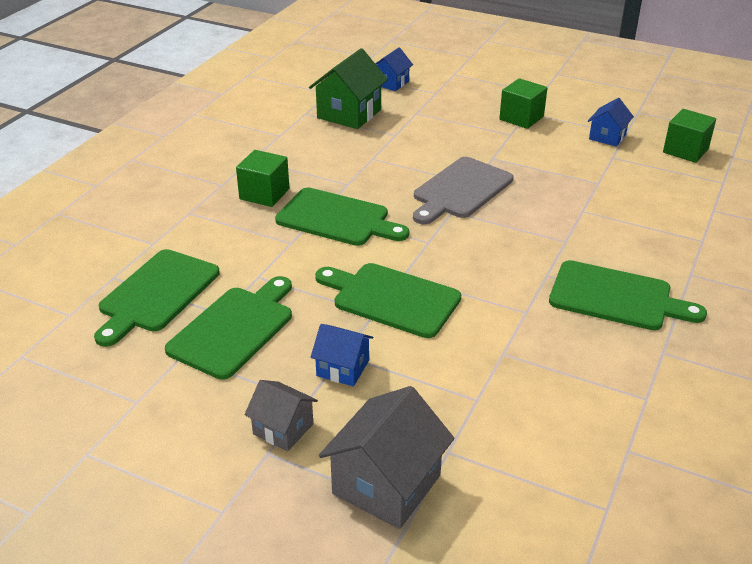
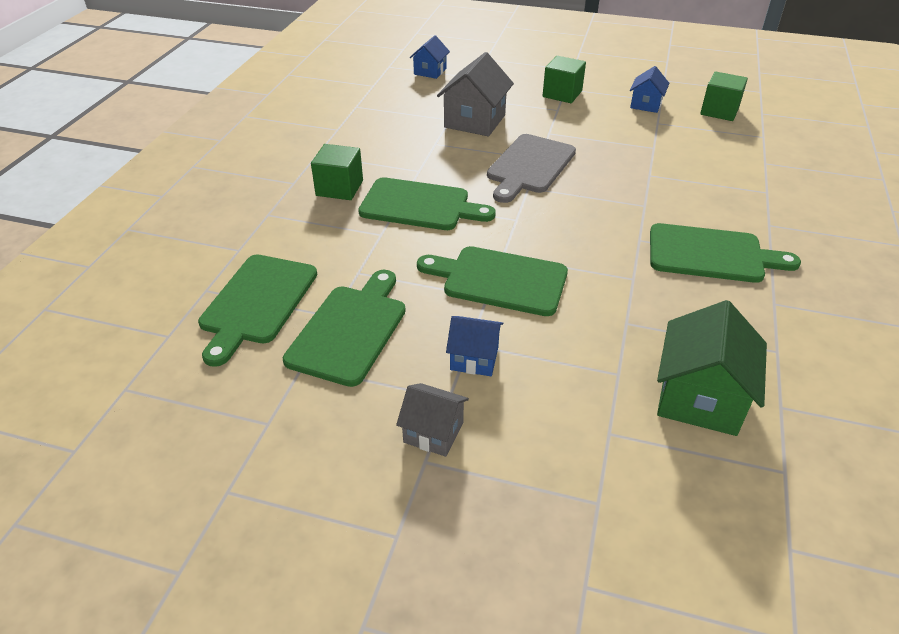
camera: 10 degrees left, 5 degrees up
green house [309,48,388,129] -> green house moved to [657,300,767,436]
grey house [319,386,455,529] -> grey house moved to [437,52,514,136]

